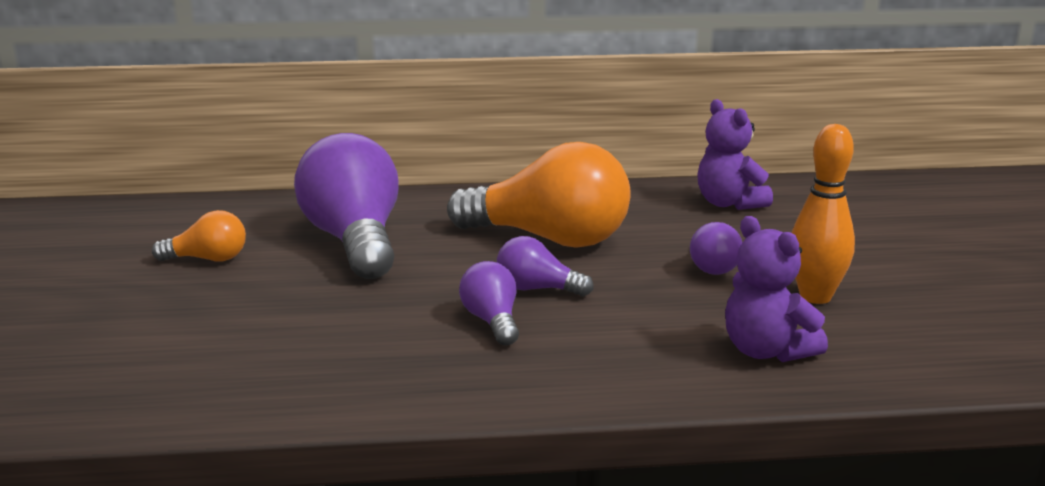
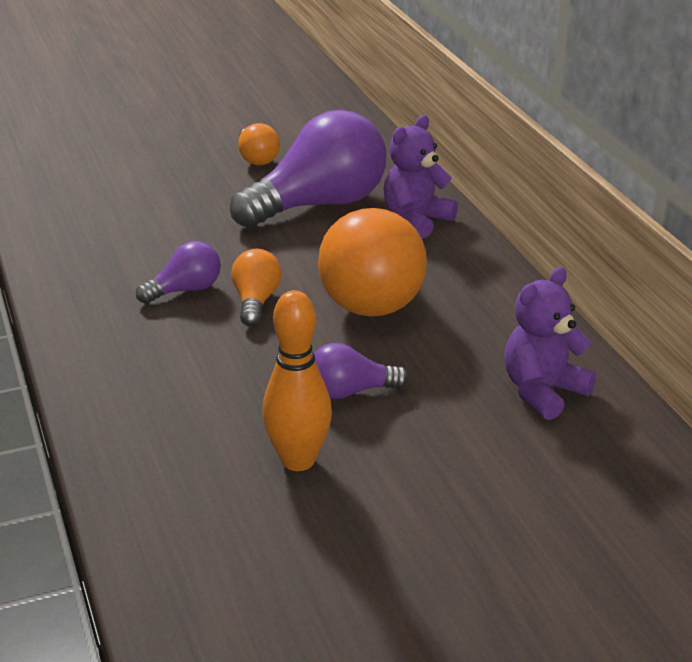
camera: 75 degrees right, 10 degrees up
purple light bulb [497,236,594,296] -> orange light bulb [231,249,282,326]
purple teddy bear [725,216,828,362] -> purple teddy bear moved to [384,115,458,239]

